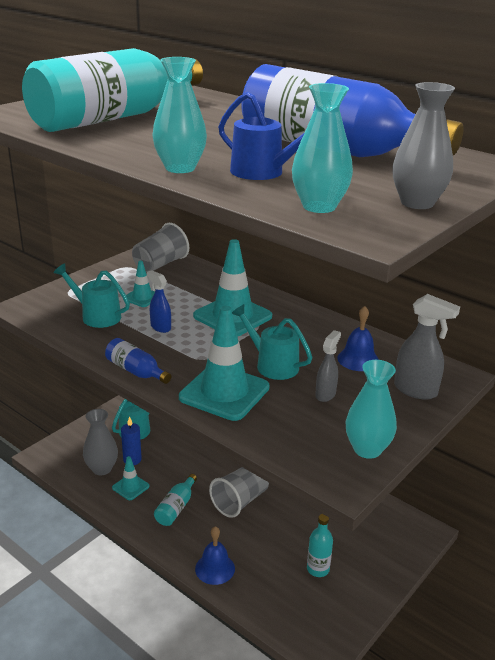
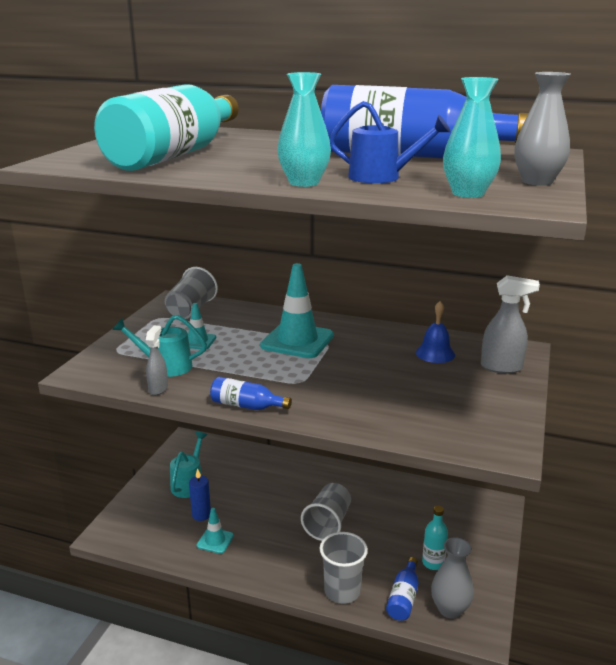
camera: 20 degrees left, 5 degrees down
grey vase [83,409,118,475] -> grey vase moved to [431,537,474,618]
blue spray bottle [147,270,171,333] -> none
turquoise bottle [154,474,197,526] -> none
turquoise traffic cone [179,306,269,421] -> none
blue bell [195,526,235,585] -> grey cup [320,532,368,604]
turquoise watering can [232,304,312,380] -> none
grey spray bottle [315,330,341,402] -> grey spray bottle moved to [146,326,168,395]
turquoise vase [345,360,397,459] -> none
none -> blue bottle [386,557,419,621]

